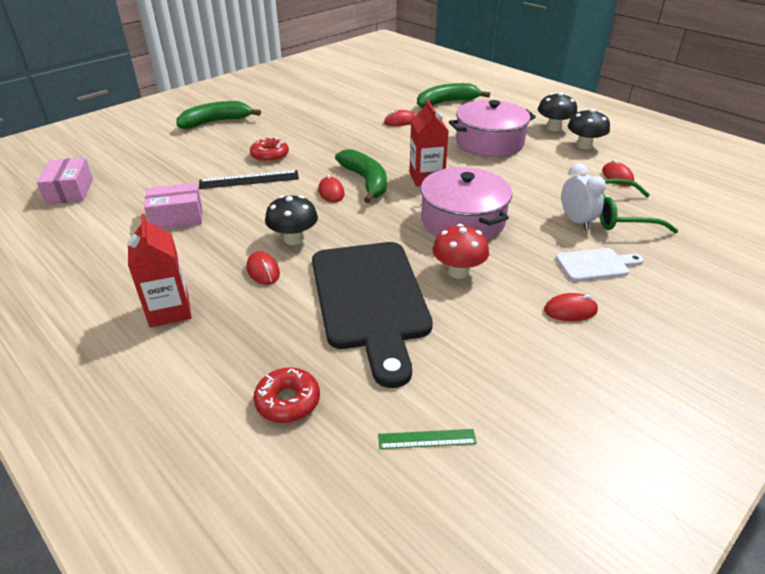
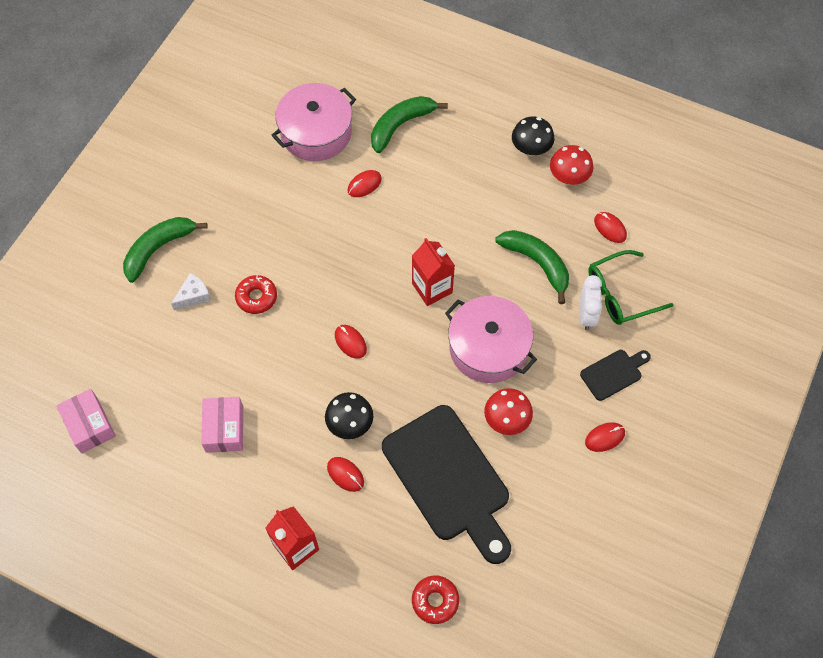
camera: 20 degrees left, 25 degrees up
pink box [144,183,202,229] -> pink box turned 60 degrees counterclockwise [201,397,243,453]
black ruler [199,170,299,189] -> none
green banana [335,149,387,203] -> green banana moved to [495,230,569,304]
green ruler [378,429,477,449] -> none
pink pot [449,100,536,157] -> pink pot moved to [271,83,356,161]
white cutting board [556,248,644,281] -> black cutting board [580,350,651,401]
white clock [561,164,606,230] -> white clock turned 45 degrees clockwise [579,275,602,330]
black mushroom [568,109,610,150] -> red mushroom [550,145,593,185]
none -> white cheese [171,273,211,310]

